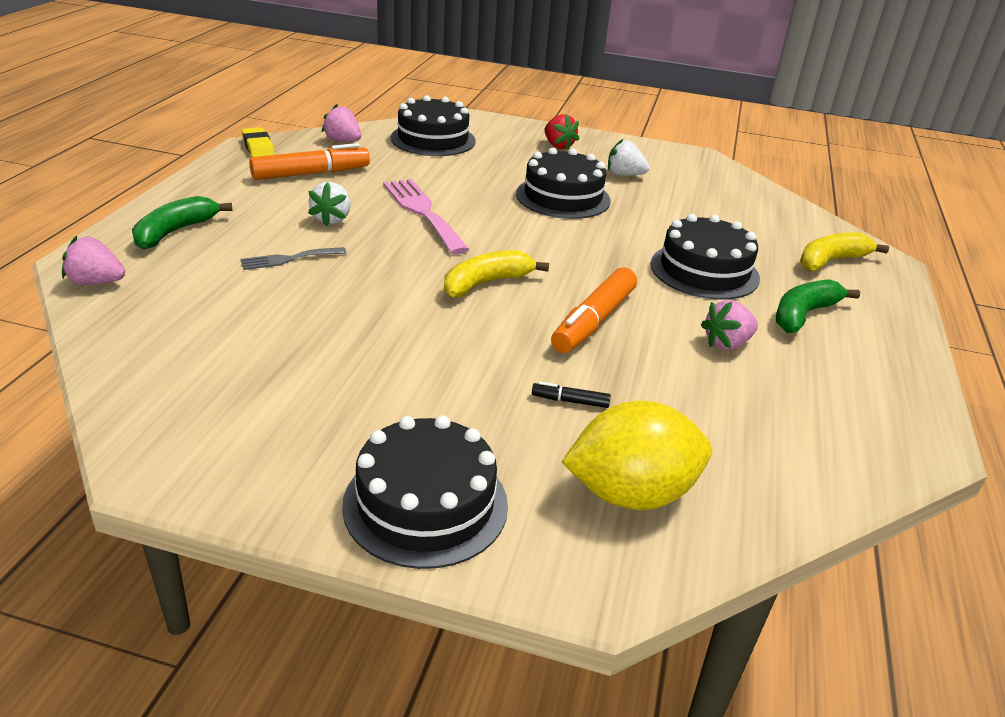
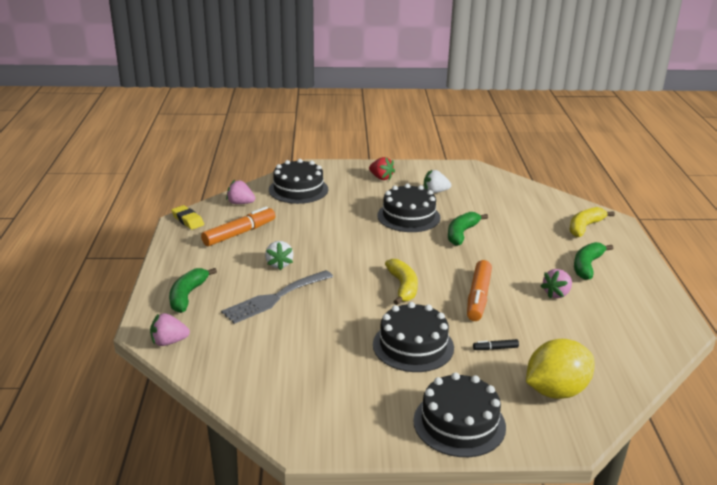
camera: 15 degrees left, 5 degrees down
grey fork [240,247,347,270] -> grey fork [221,270,333,324], size x1.81
pink fork [383,179,470,255] -> none
yellow banana [444,250,549,298] -> yellow banana turned 135 degrees clockwise [385,259,418,305]
black cake [650,214,760,300] -> black cake moved to [373,302,454,372]
none -> green banana [448,212,488,246]

